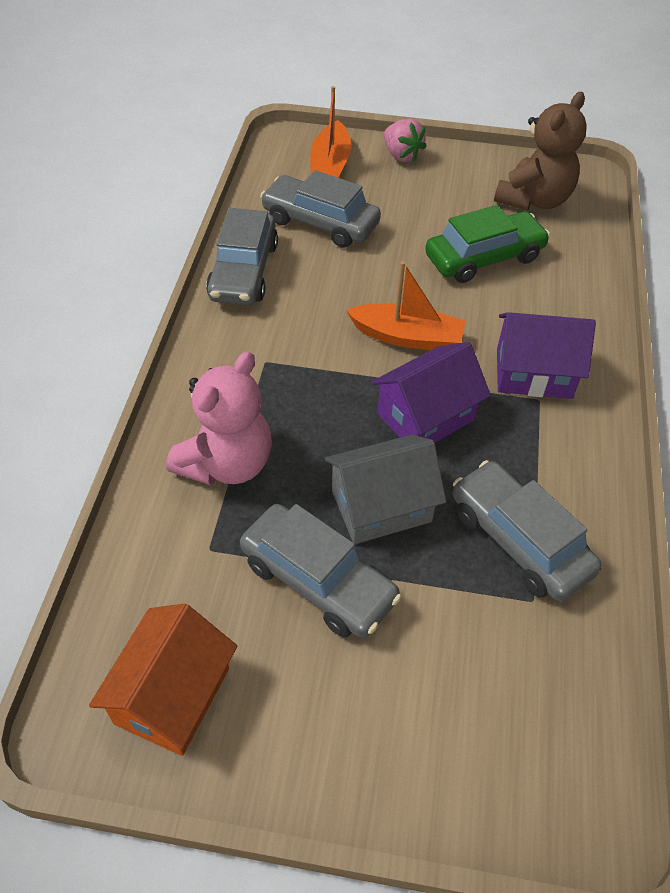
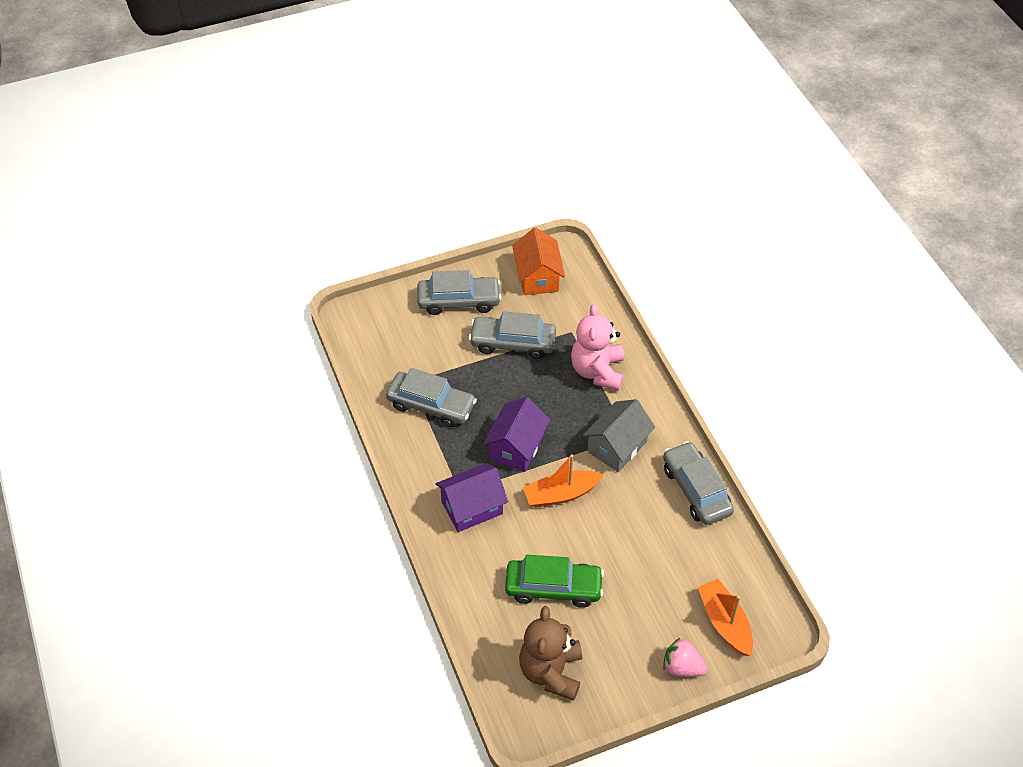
camera: 150 degrees right, 0 degrees up
grey car [260,170,381,248] -> grey car moved to [417,270,501,315]
grey house [325,435,446,544] -> grey house moved to [583,399,655,472]
green car [425,205,550,283] -> green car turned 120 degrees counterclockwise [505,555,604,608]

